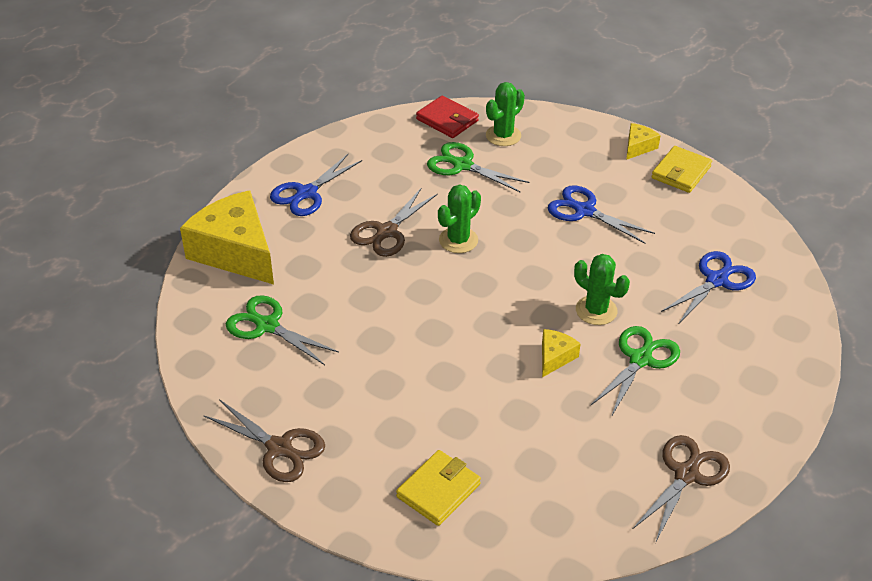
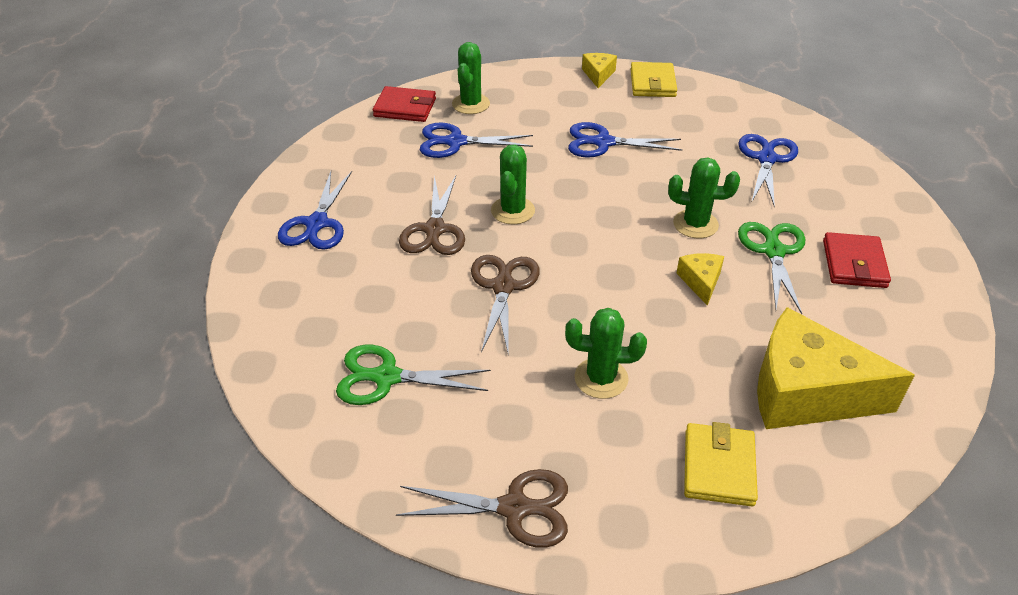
camera: 30 degrees left, 0 degrees up
yellow cheese [180,190,274,284] -> yellow cheese moved to [757,307,915,429]
green scissors [427,142,530,192] -> blue scissors [420,123,533,158]
brown scissors [633,435,730,541] -> brown scissors moved to [471,255,540,352]
none -> green cactus [565,308,647,399]
none -> red wallet [823,232,891,288]

